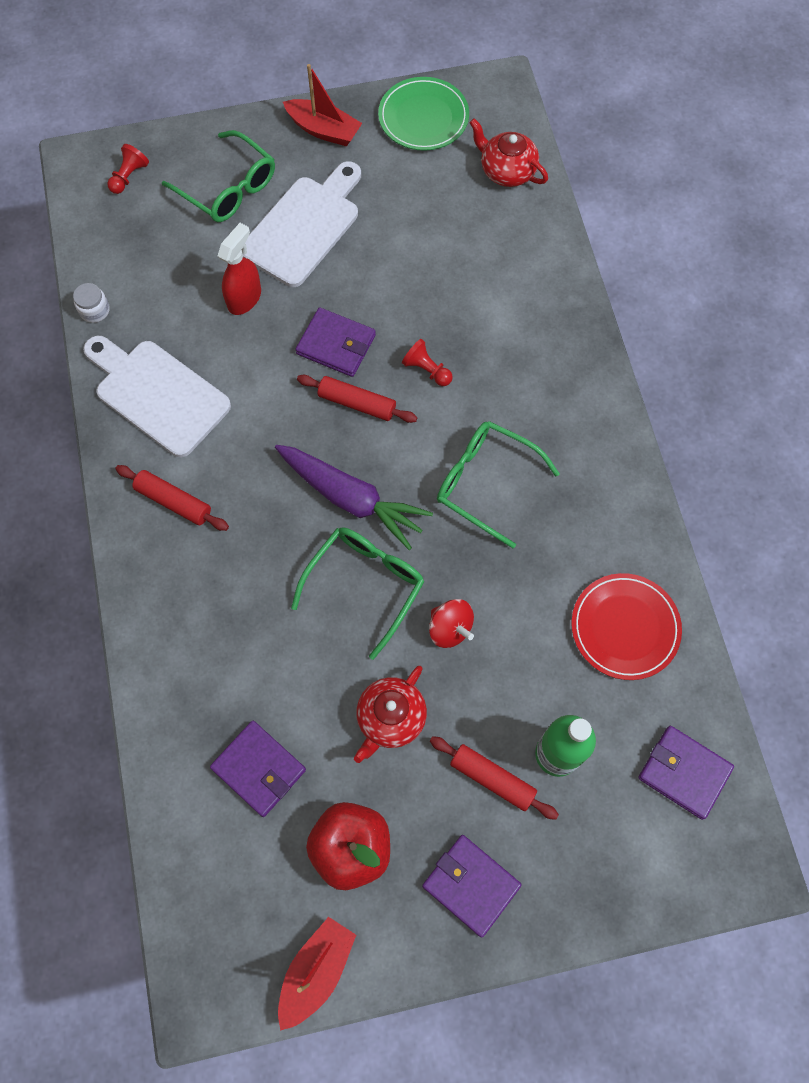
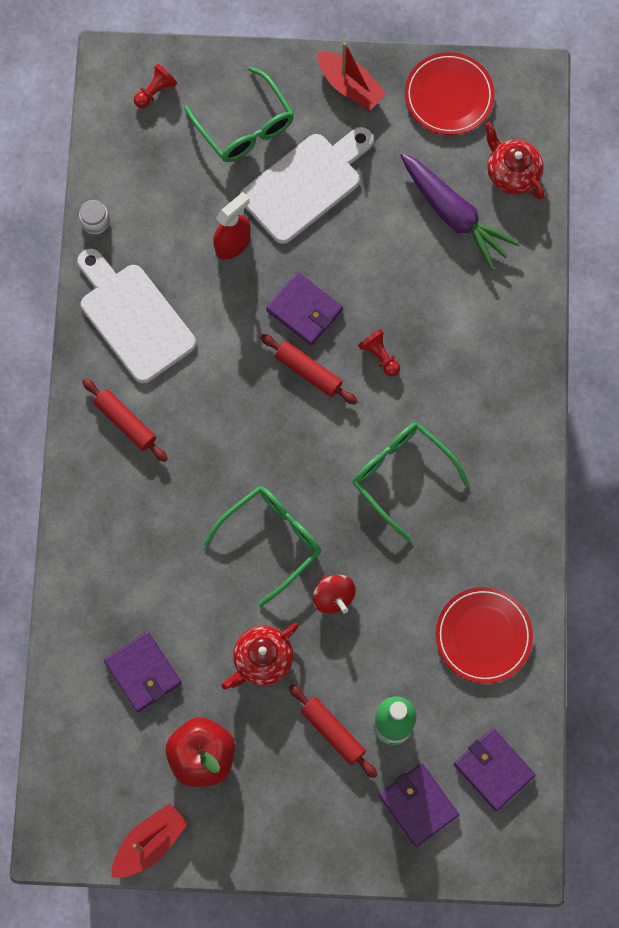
camera: 15 degrees right, 5 degrees up
purple carrot [275,445,433,550] -> purple carrot moved to [400,153,520,270]
green plate [378,77,469,151] -> red plate [405,52,495,135]
purple wallet [422,835,522,938] -> purple wallet moved to [379,763,459,847]

